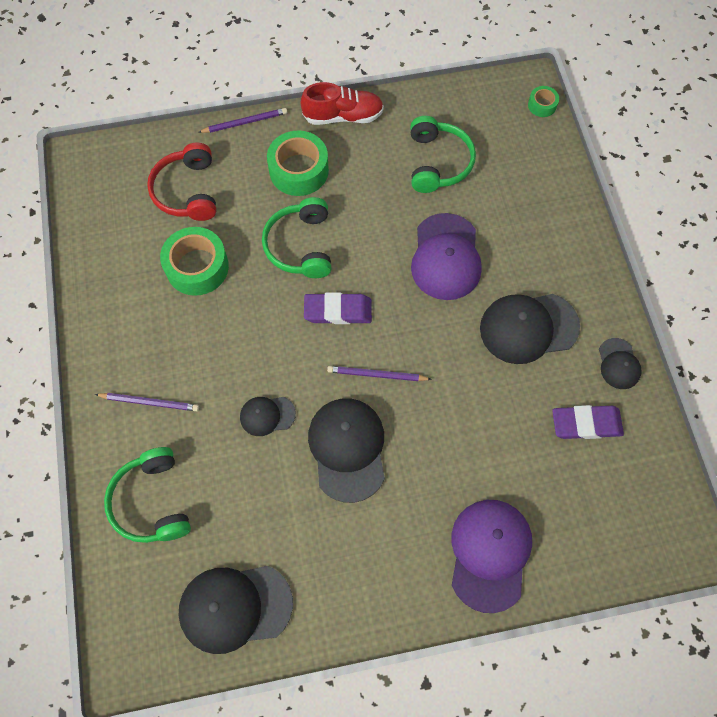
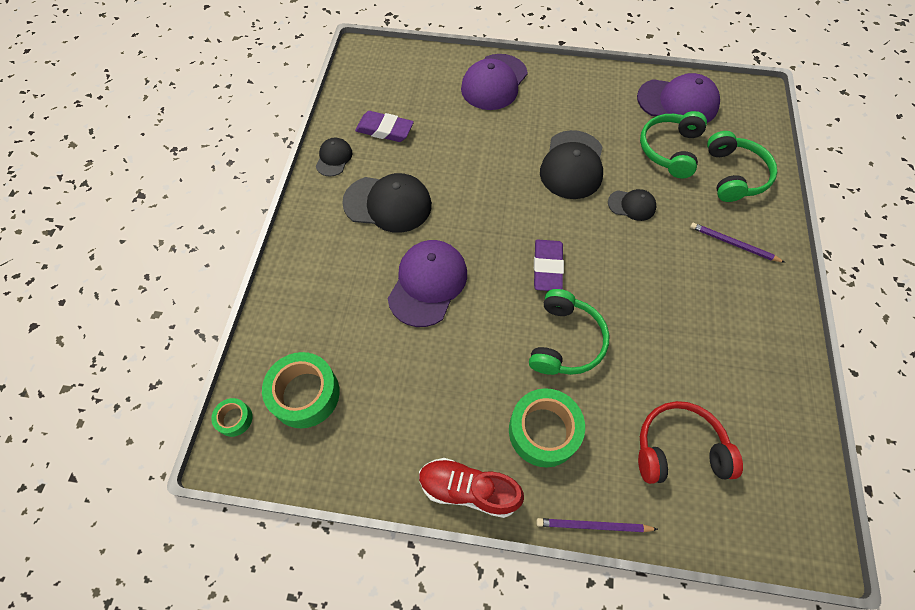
camera: 160 degrees left, 5 degrees down
red headphones [147,143,216,221] -> red headphones turned 105 degrees counterclockwise [638,401,743,484]
green tape [160,227,229,296] -> green tape moved to [262,352,340,428]
black cap [179,566,293,654] -> purple cap [637,73,720,123]
purple eraser [304,292,372,324] -> purple eraser turned 75 degrees clockwise [534,240,564,291]
purple pencil [327,366,431,381] -> none
green headphones [410,116,476,193] -> green headphones moved to [640,111,707,178]

